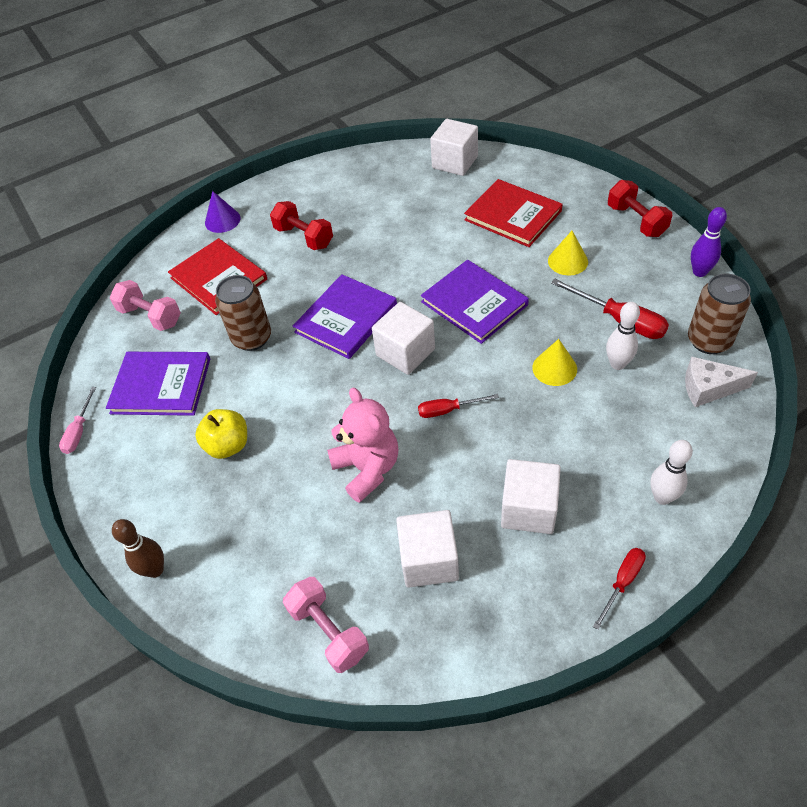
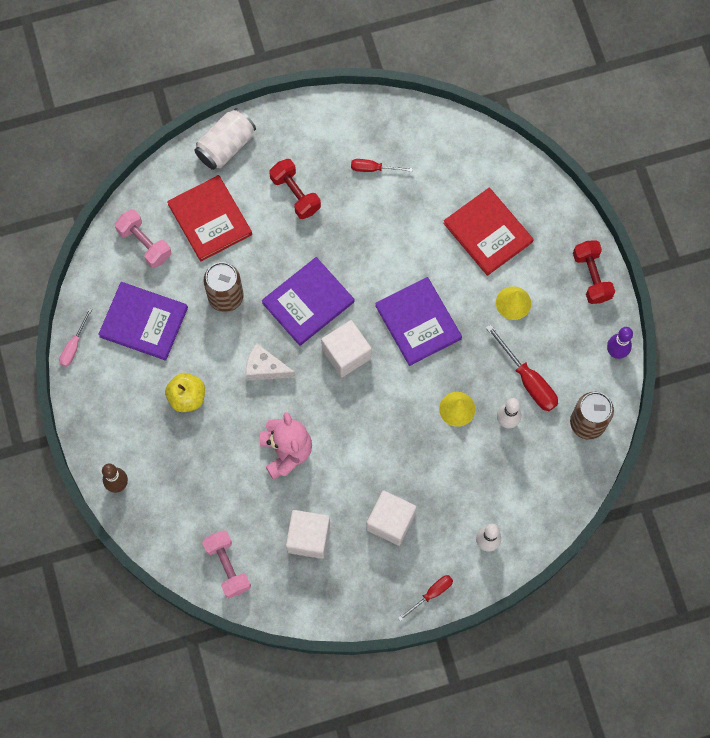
camera: 10 degrees right, 20 degrees up
purple cone [205,191,241,233] -> white can [194,108,256,170]
red screwdriver [418,394,499,418] -> red screwdriver moved to [351,159,413,172]
white cube [430,119,478,176] -> none
white cheese [685,357,758,407] -> white cheese moved to [246,343,296,381]

